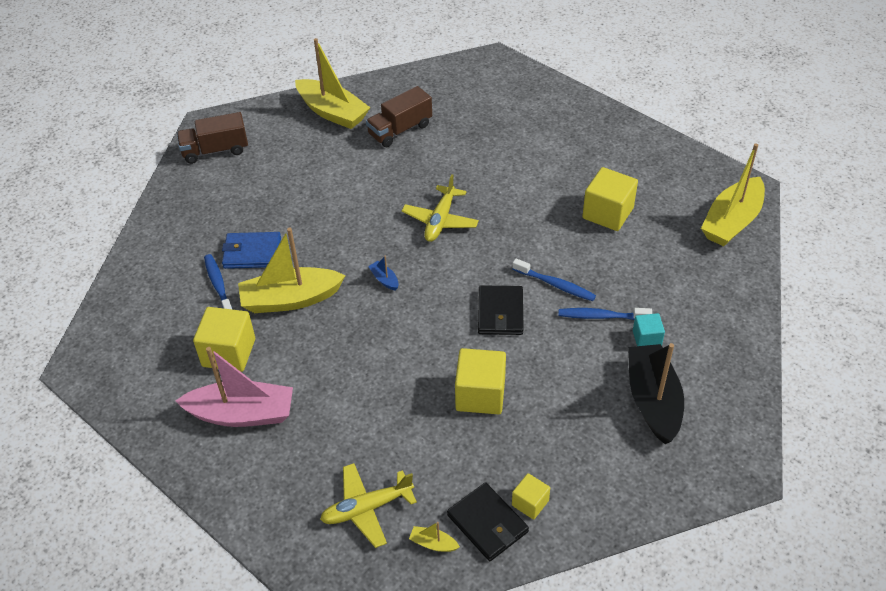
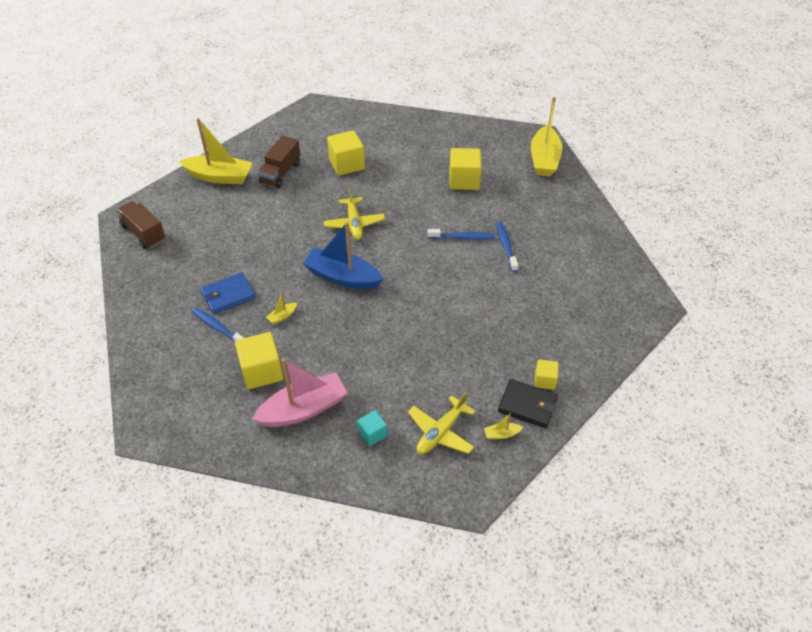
camera: 30 degrees left, 0 degrees up
brown truck [177,112,248,164] -> brown truck turned 90 degrees clockwise [116,201,165,249]
yellow boat [238,228,345,313] -> yellow boat [266,293,297,325], size x0.40
blue boat [368,256,399,291] -> blue boat [302,222,383,289], size x2.49
yellow cube [455,348,506,414] -> yellow cube moved to [327,130,365,176]
black wallet [478,285,524,335] -> none
blue toothbrush [559,308,652,320] -> blue toothbrush turned 105 degrees clockwise [497,222,519,272]
black boat [628,343,684,444] -> none
turquoise cube [633,313,665,346] -> turquoise cube moved to [357,410,387,446]

